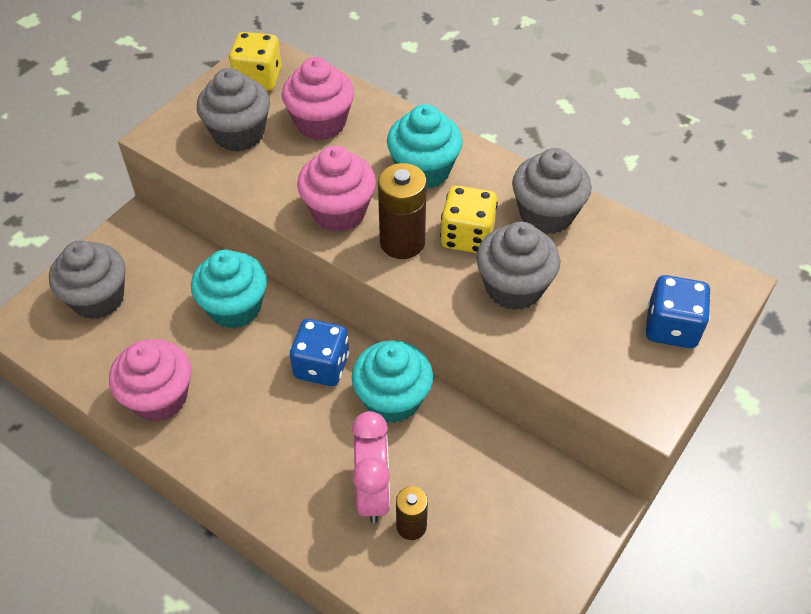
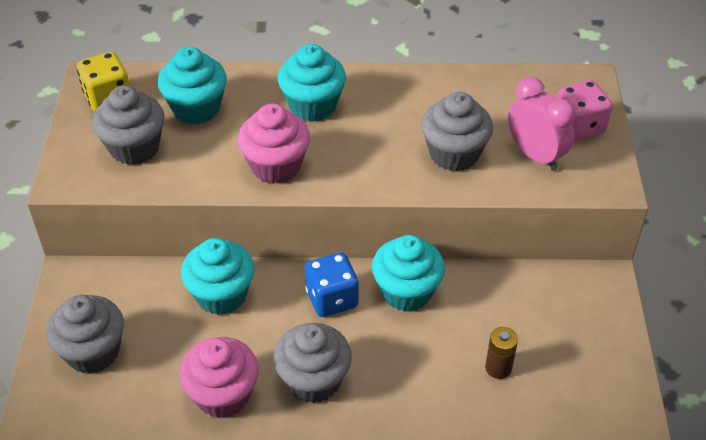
camera: 35 degrees left, 5 degrees down
pink cupcake [282,57,354,140] -> turquoise cupcake [158,47,227,124]
pink clock [352,411,390,523] -> pink clock moved to [508,77,576,171]
brown battery [378,163,427,259] -> none
yellow dice [440,185,498,253] -> none
grey cupcake [512,148,591,234] -> grey cupcake moved to [273,323,352,403]
blue dice [646,275,711,348] -> pink dice [556,80,613,141]

